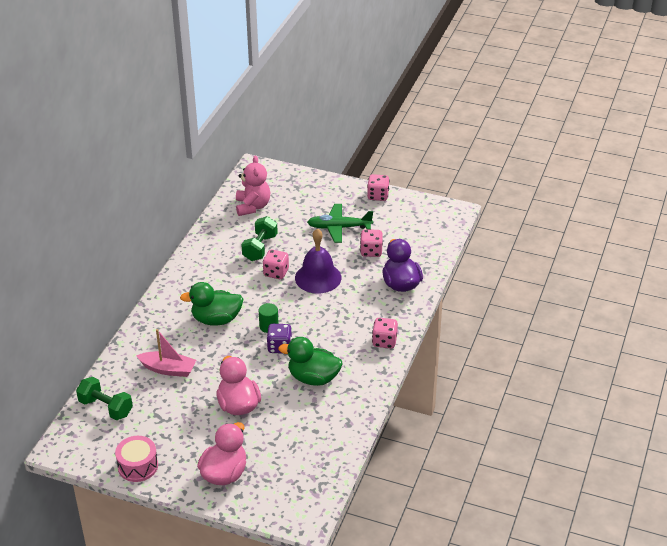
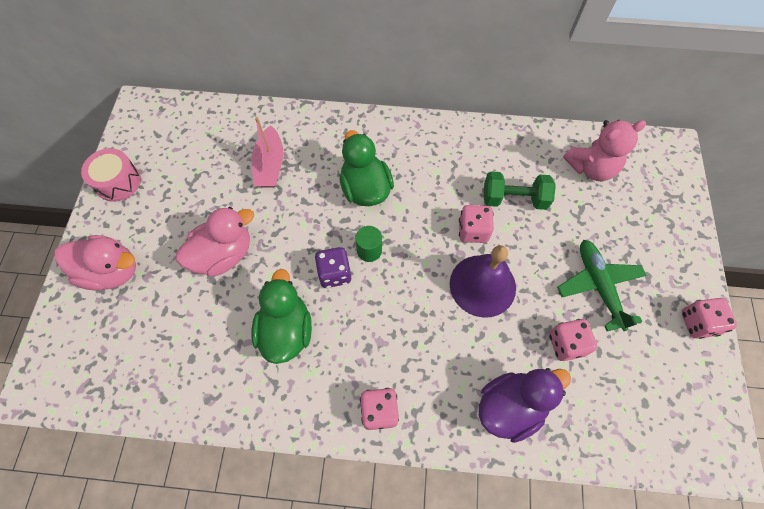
camera: 75 degrees right, 25 degrees up
green dumbbell [76,377,133,420] -> none

